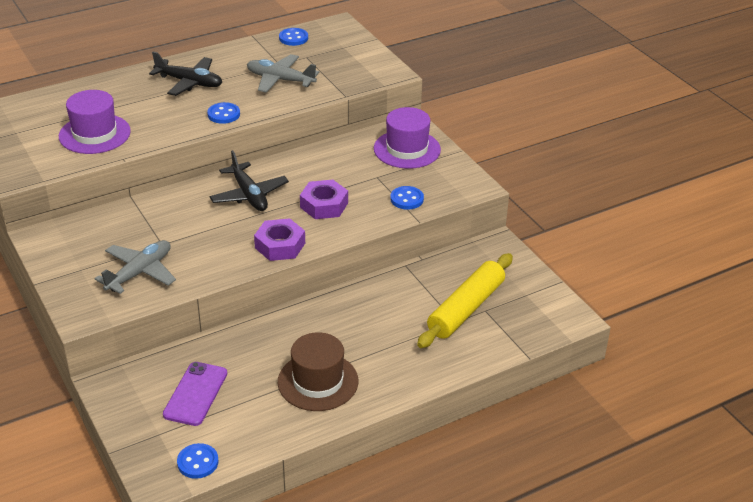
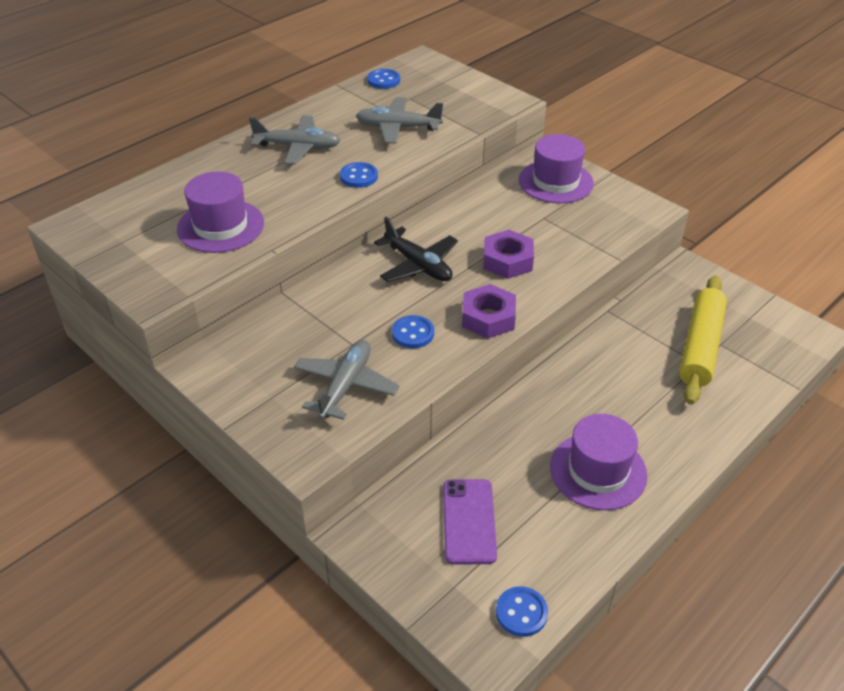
camera: 15 degrees left, 5 degrees up
black plane [149,52,222,96] -> grey plane [249,115,341,165]
brown hat [278,332,358,411] -> purple hat [550,414,647,510]
blue button [390,186,424,210] -> blue button moved to [392,315,434,348]

